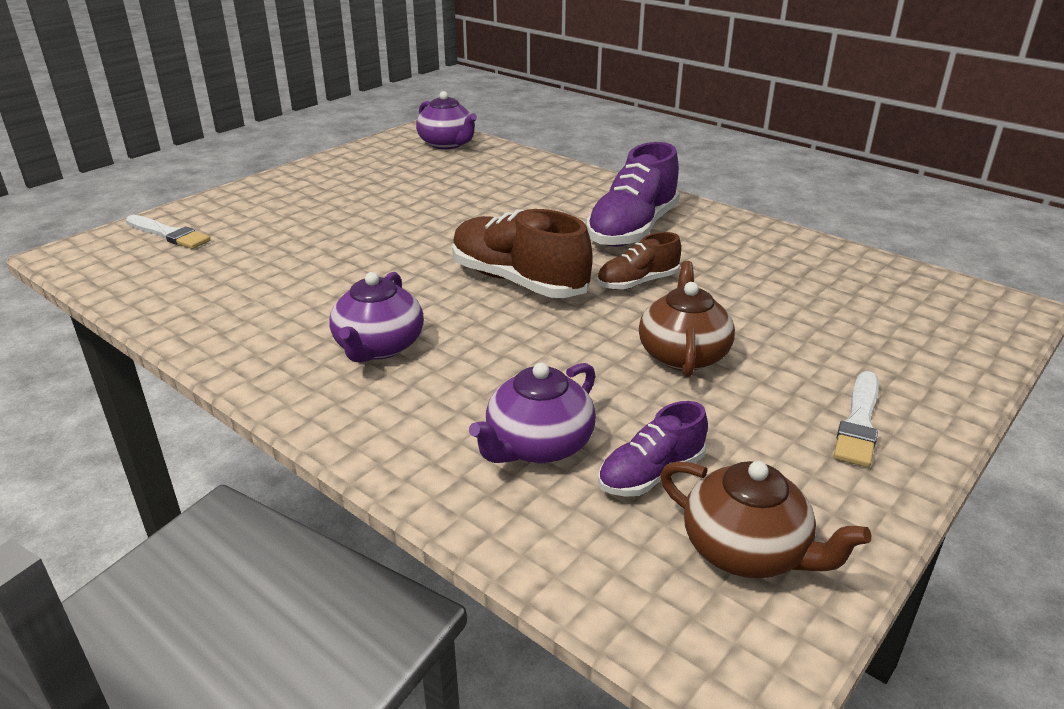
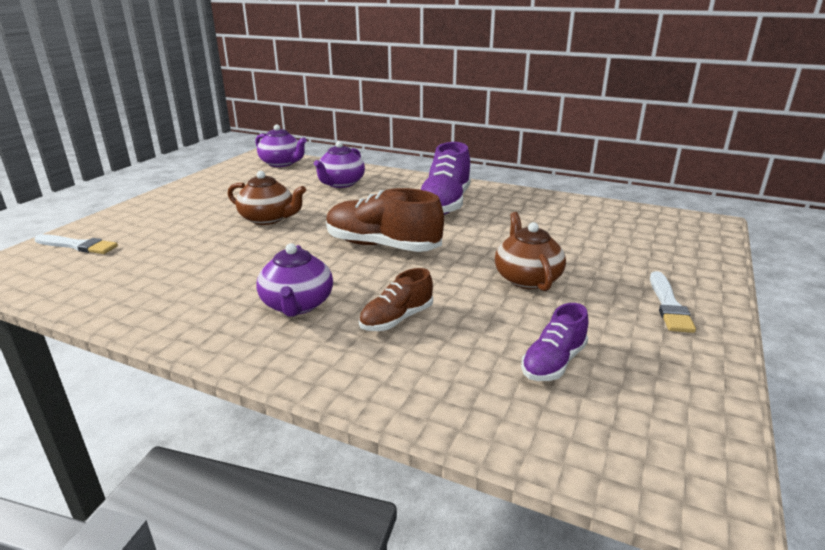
camera: 15 degrees left, 5 degrees down
purple teapot [469,362,596,463] -> purple teapot moved to [314,141,365,188]
brown shoe [597,232,681,290] -> brown shoe moved to [359,268,433,331]
brown teapot [660,461,871,578] -> brown teapot moved to [228,171,306,225]

